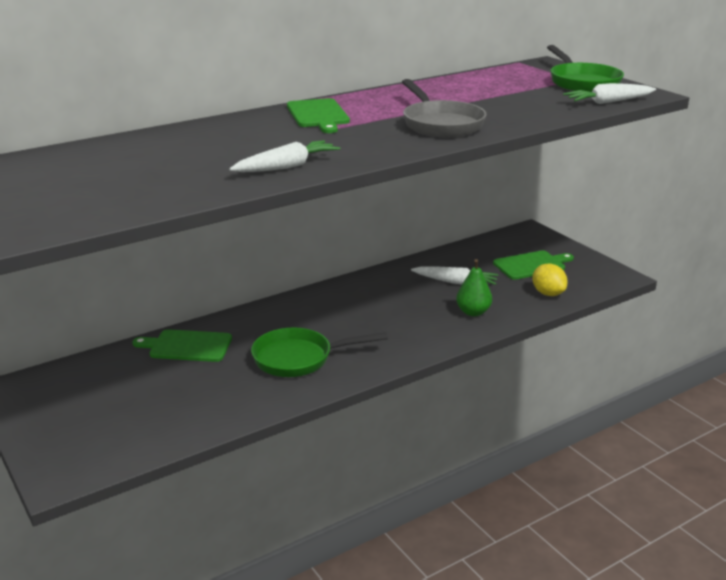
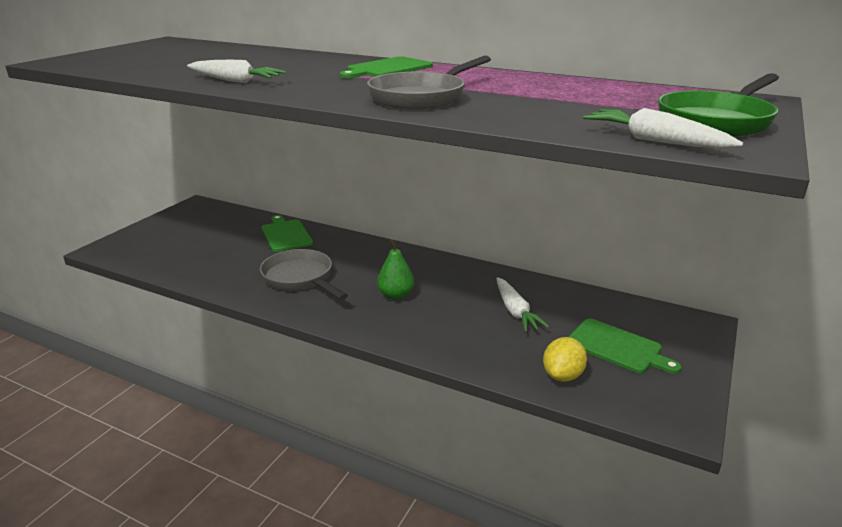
camera: 60 degrees right, 0 degrees up
green pan [251,328,388,377] -> grey pan [260,249,348,300]
green pear [456,259,492,316] -> green pear moved to [377,239,414,300]

